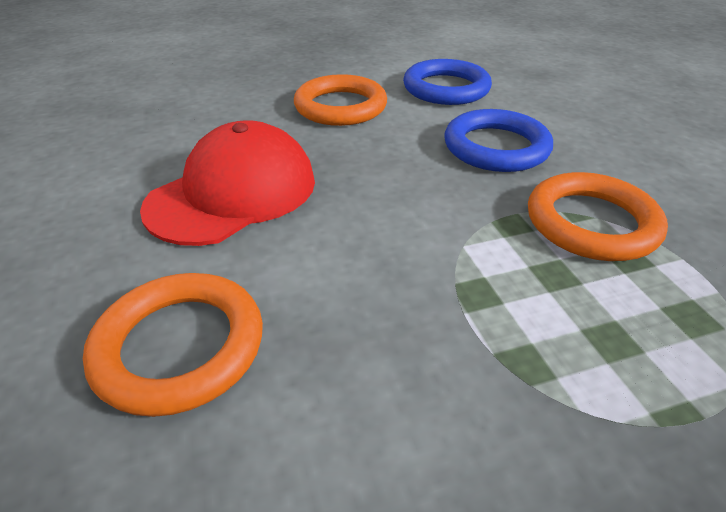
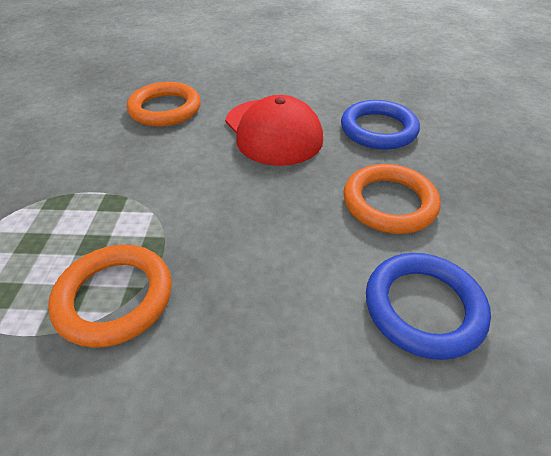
camera: 110 degrees right, 5 degrees up
blue ring [444,109,553,172] -> blue ring moved to [341,100,420,150]

